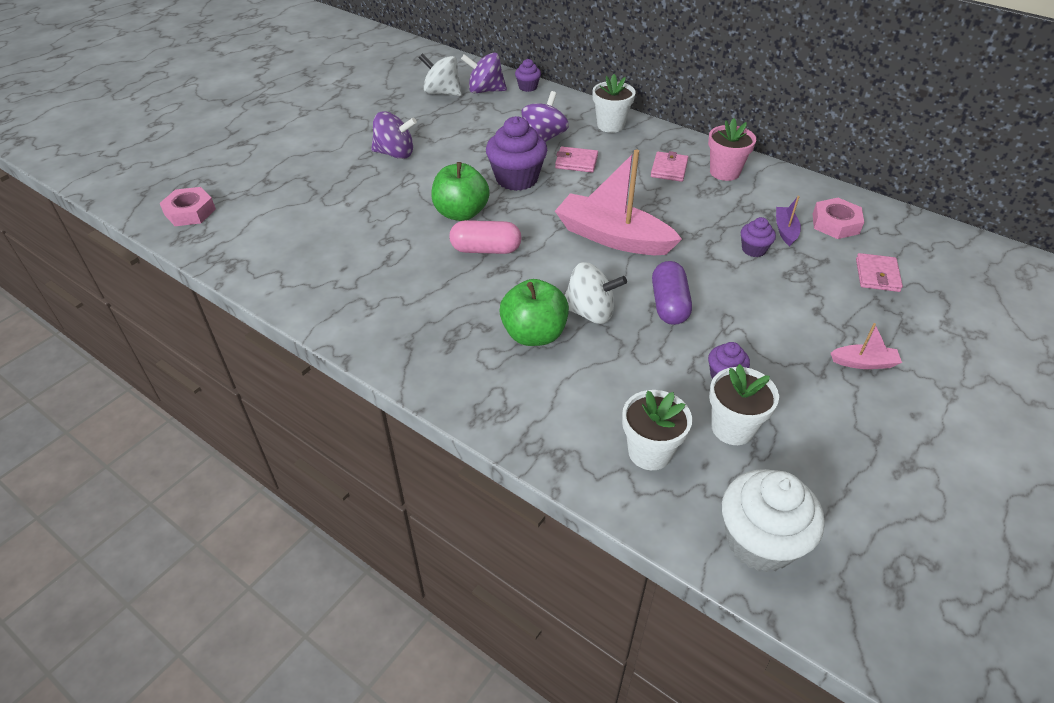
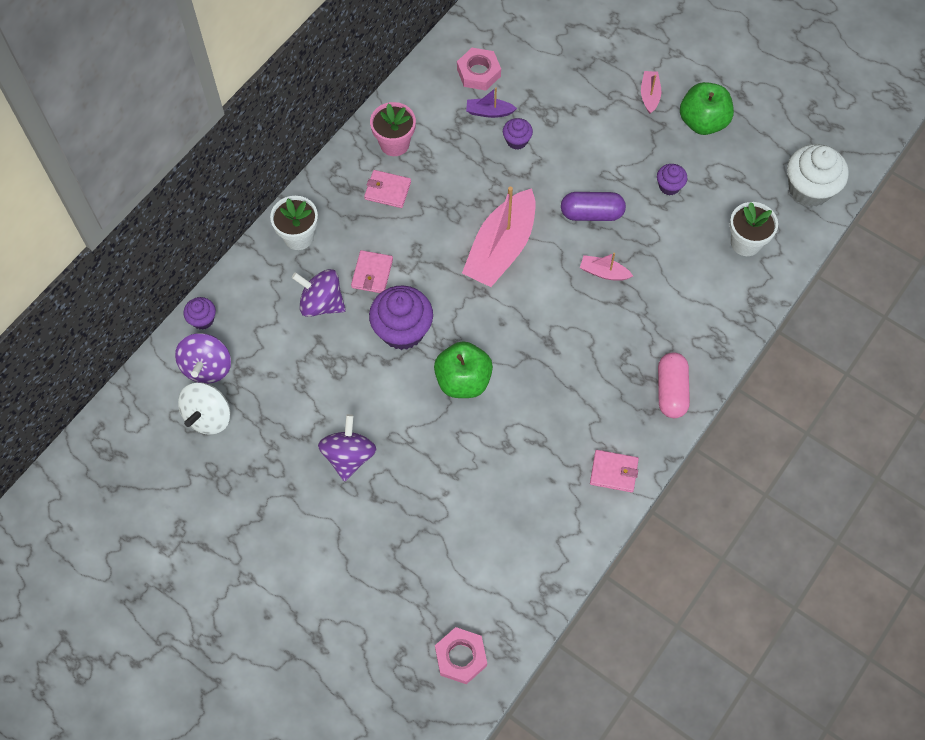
camera: 90 degrees left, 20 degrees up
pink capsule [449,220,521,254] -> pink capsule moved to [658,352,690,418]
green apple [499,279,569,346] -> green apple moved to [680,82,734,135]
white spinning top [565,262,627,324] -> pink boat [580,253,633,281]
white flower pot [709,364,779,445] -> none
pink wallet [856,253,903,292] -> pink wallet moved to [590,450,639,493]

